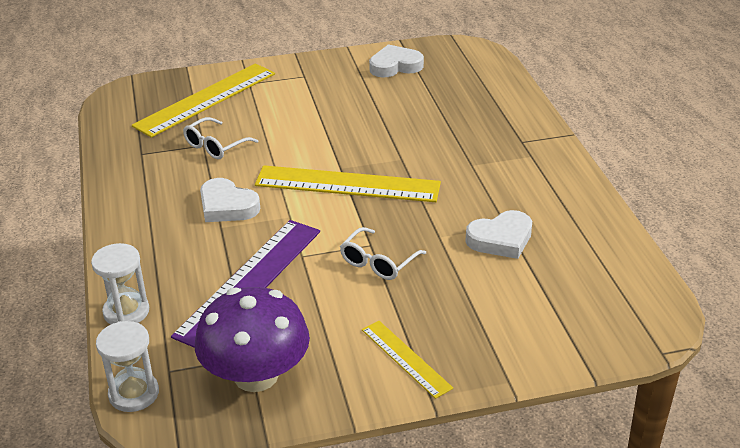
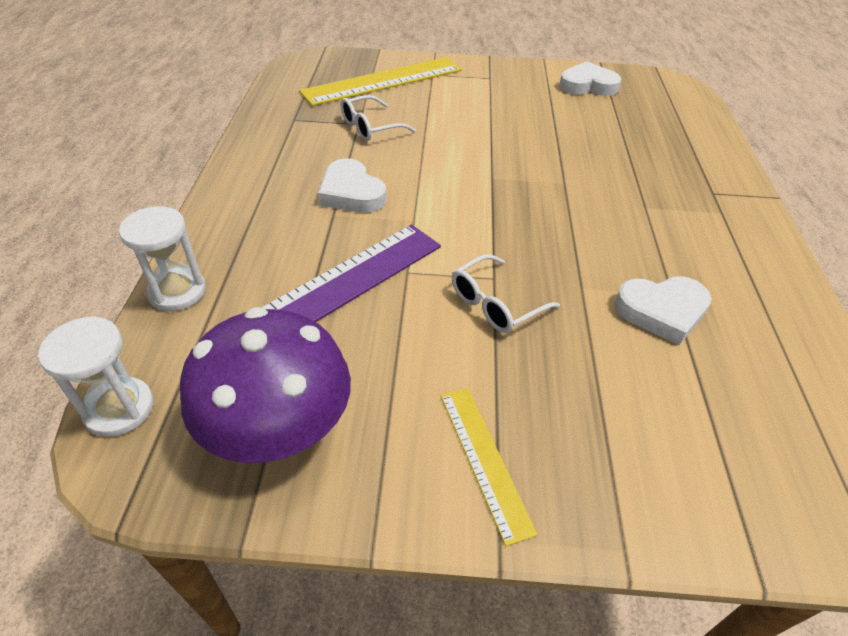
camera: 15 degrees right, 10 degrees up
yellow ruler [255,165,441,202] -> none

